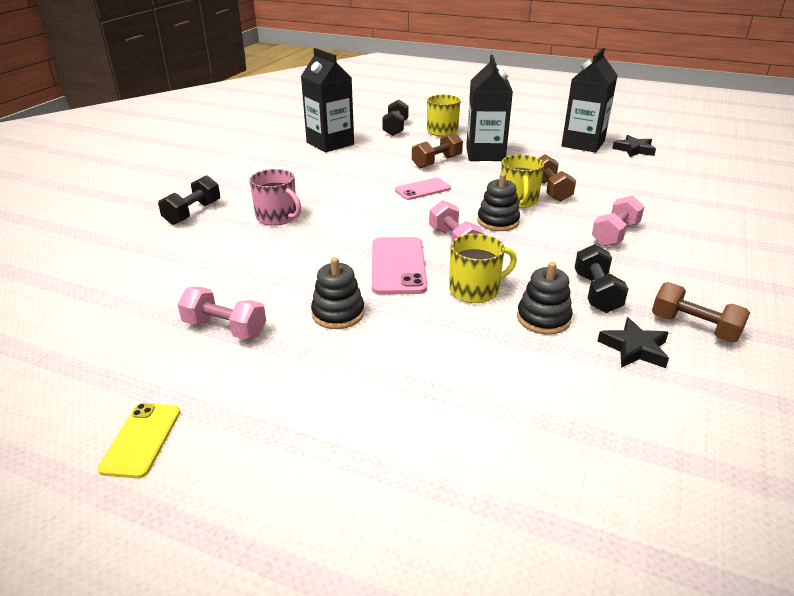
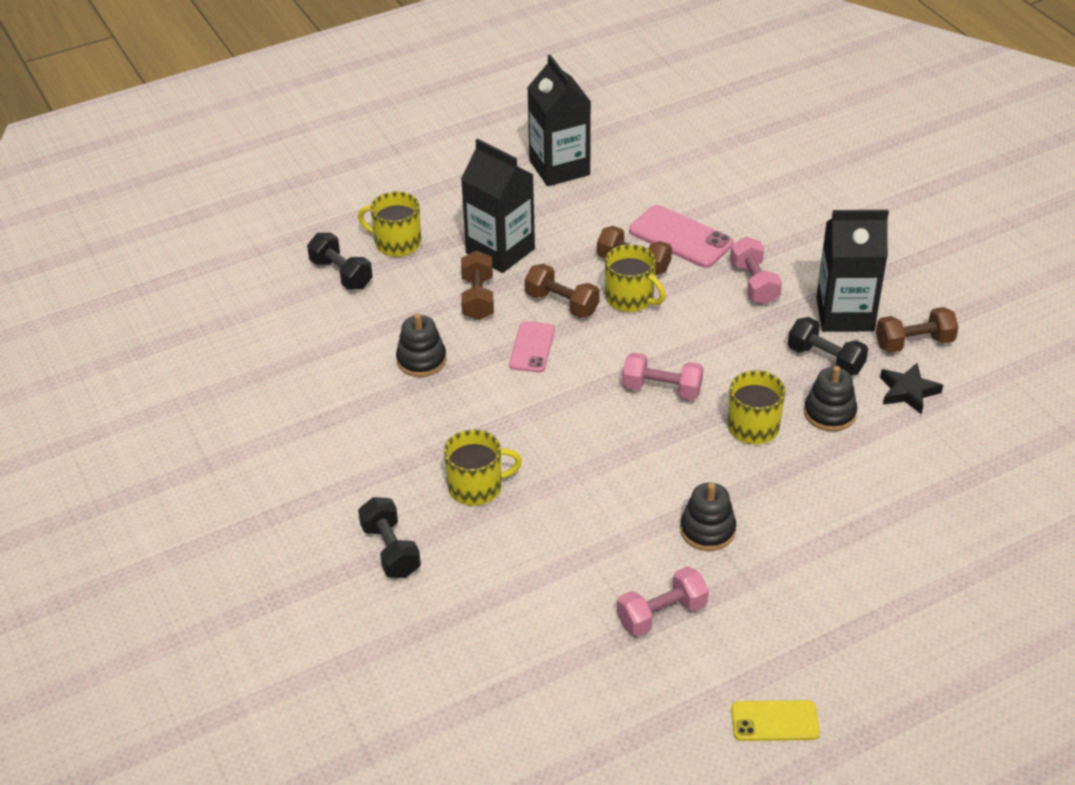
camera: 50 degrees left, 10 degrees up
yellow phone [97,403,180,478] -> yellow phone turned 45 degrees counterclockwise [731,700,820,741]
pink mug [249,169,301,226] -> yellow mug [444,429,522,506]
black carton [301,48,354,152] -> black carton moved to [816,210,889,332]
pink phone [372,237,427,295] -> pink phone moved to [629,205,733,268]
black stacking toy [477,173,520,231] -> black stacking toy moved to [396,313,446,377]
black star [612,135,656,157] -> none
none -> brown dumbbell [525,264,600,318]

